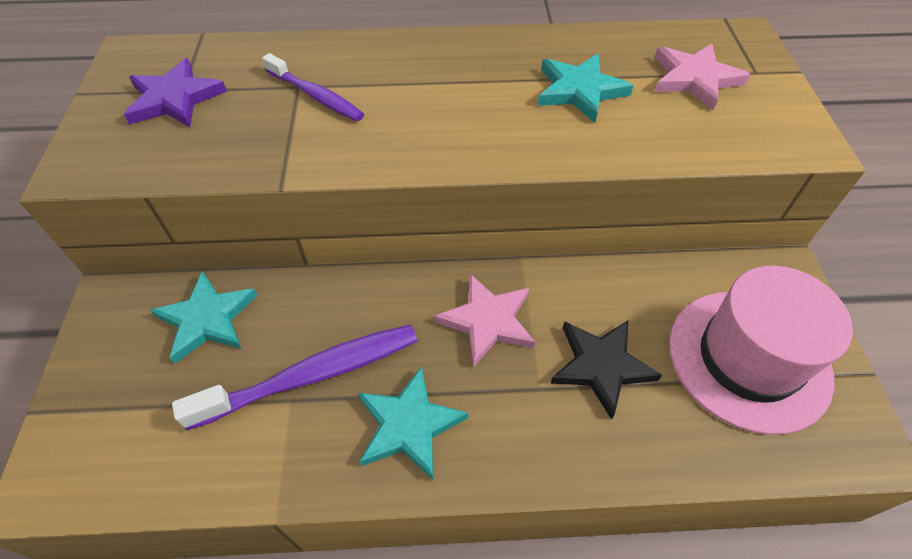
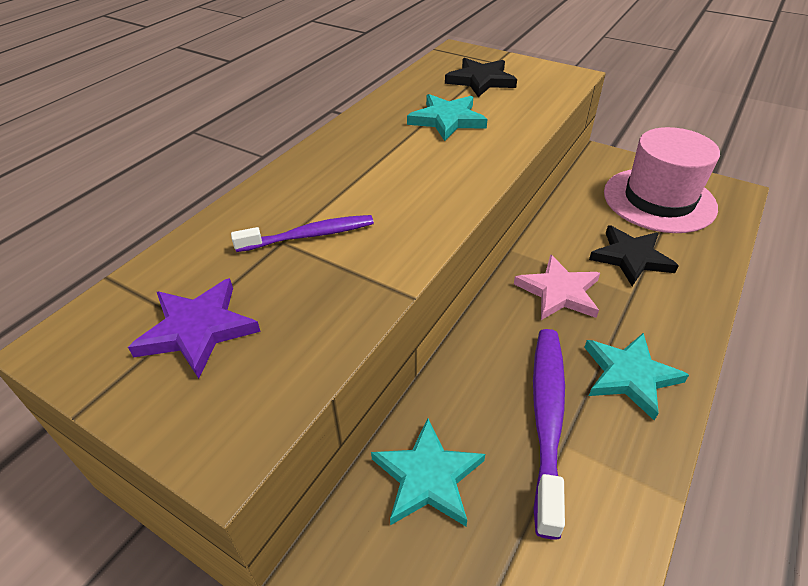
camera: 55 degrees left, 10 degrees down
pink star [655,43,751,110] -> black star [445,58,517,97]

